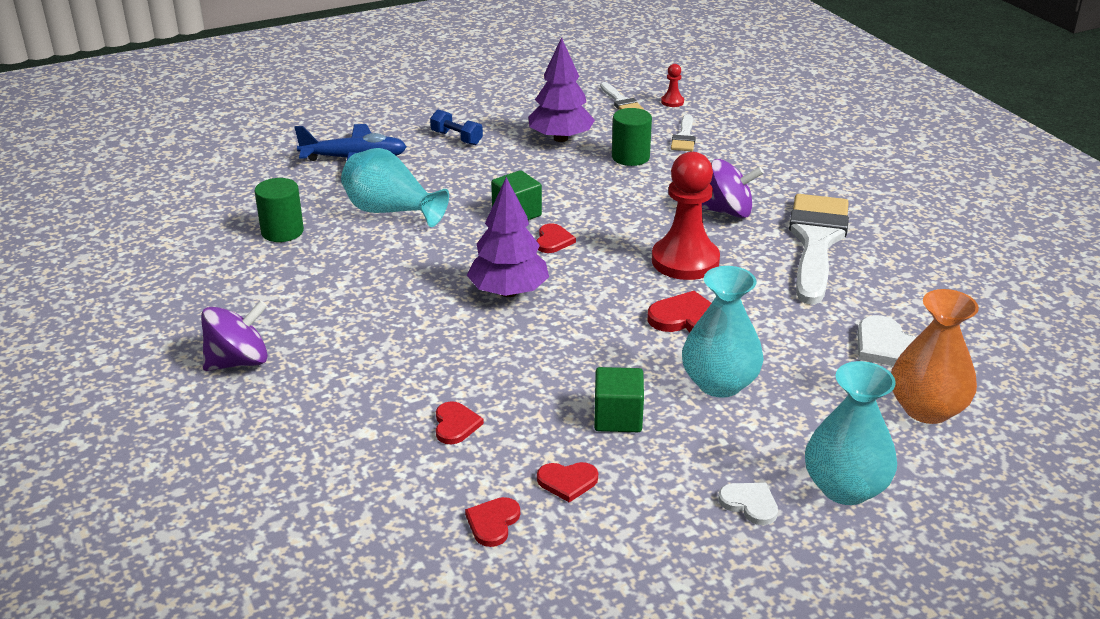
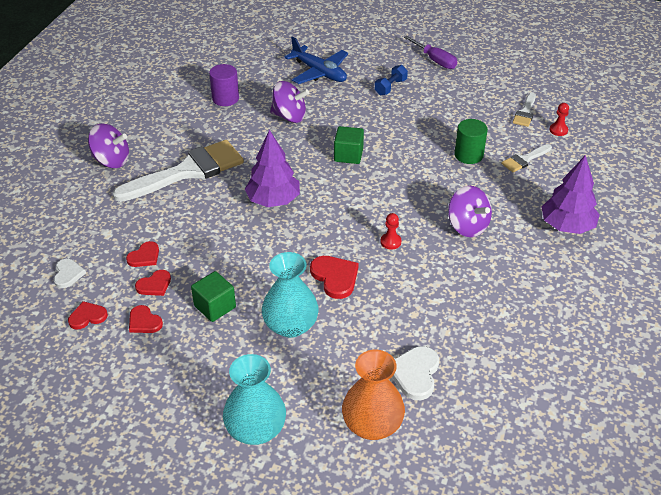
camera: 45 degrees right, 10 degrees up
green cylinder [254,178,304,242] -> purple cylinder [209,64,239,106]
turquoise vase [341,148,449,227] -> purple spinning top [270,81,309,123]
blue dumbbell [430,110,483,145] -> blue dumbbell turned 45 degrees clockwise [375,65,408,95]
purple tree [529,37,595,142] -> purple tree moved to [541,155,600,234]
red heart [536,223,576,253] -> red heart moved to [135,270,171,296]
red pawn [652,152,720,280] -> red pawn [380,213,401,250], size x0.42
white heart [718,483,778,525] -> white heart moved to [54,259,86,288]
white brush [789,194,849,305] -> white brush moved to [112,140,244,202]
none -> purple screwdriver [404,36,457,69]

